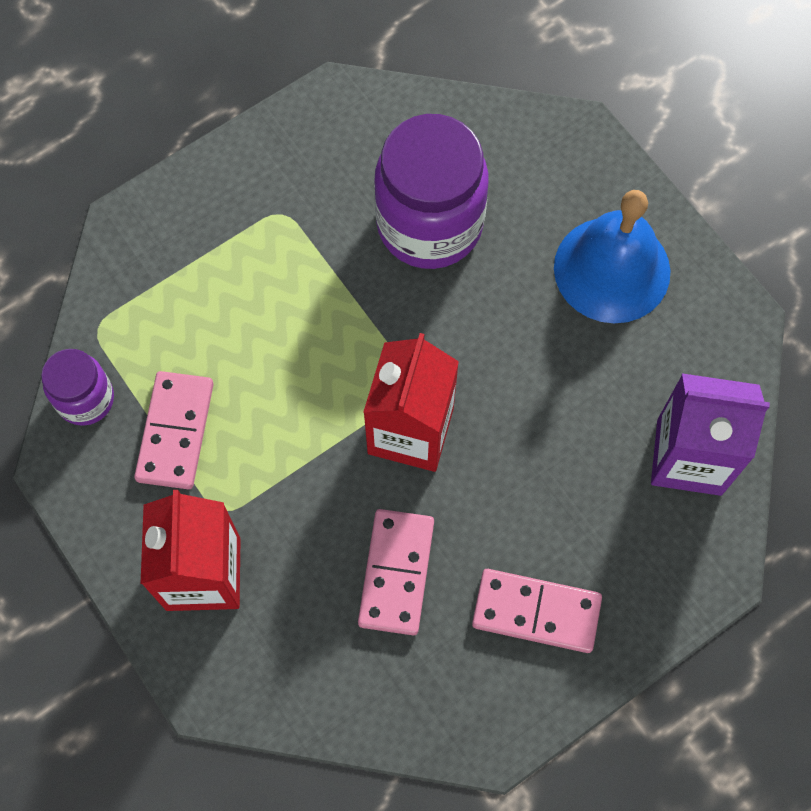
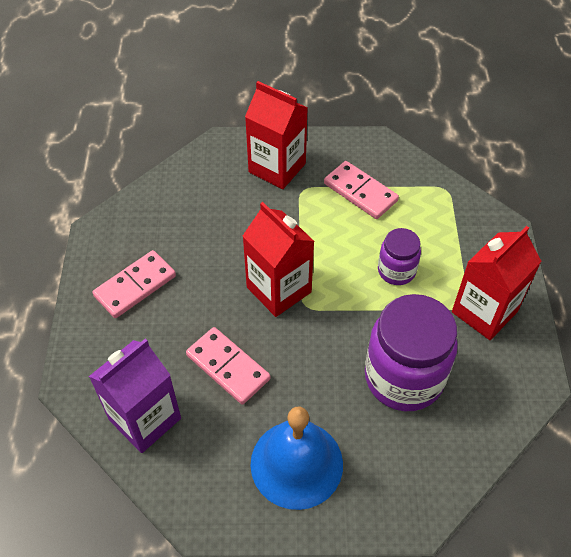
camera: 125 degrees right, 15 degrees down
purple jar [41,349,114,426] -> purple jar moved to [378,228,421,285]
pink domino [358,509,434,635] -> pink domino moved to [186,327,270,405]
none -> red carton [452,226,542,340]

